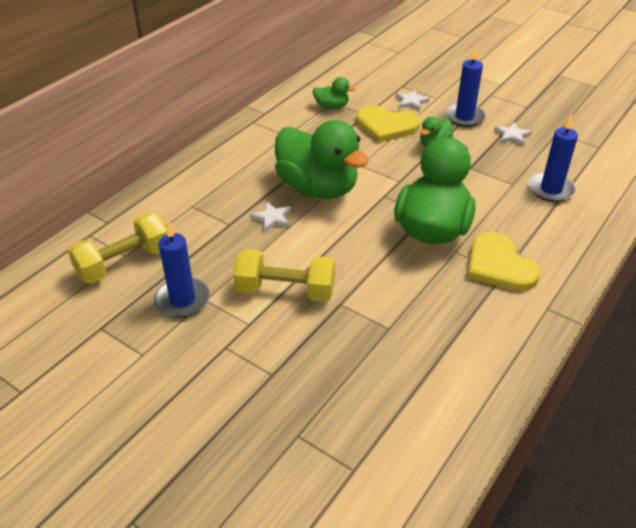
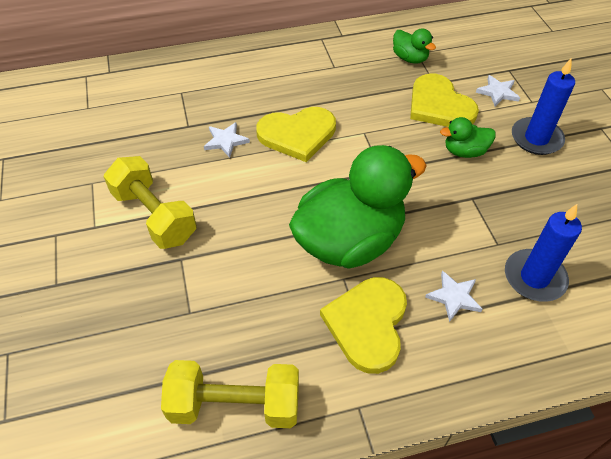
camera: 40 degrees right, 10 degrees up
yellow dumbbell [68,213,167,284] -> yellow dumbbell moved to [161,360,299,428]
blue candle [154,221,210,317] -> none
green duck [275,120,369,199] -> yellow heart [256,107,336,162]
white star [494,123,532,146] -> white star moved to [425,270,482,322]

